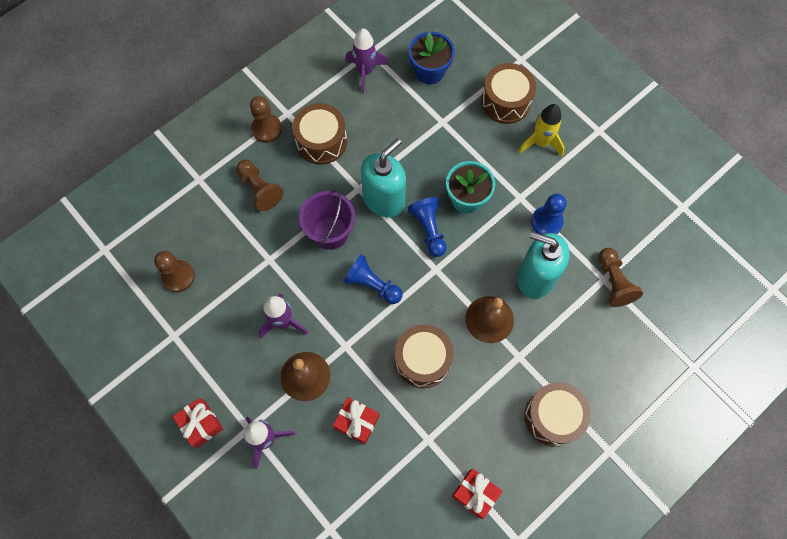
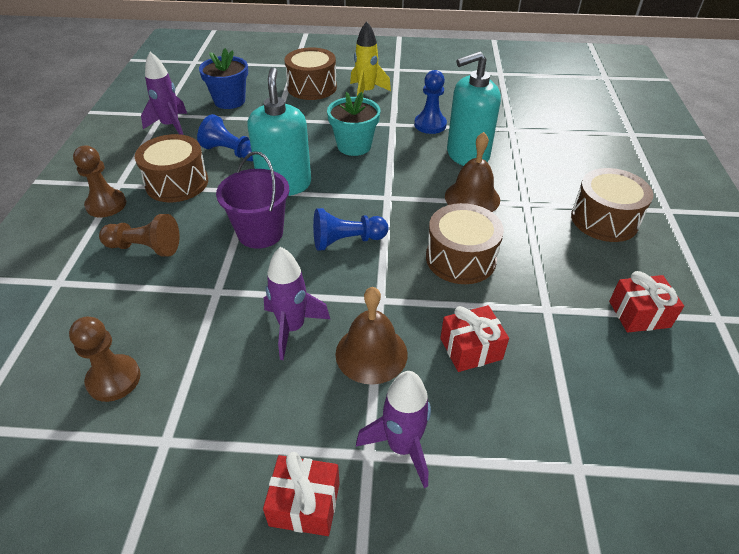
camera: 45 degrees left, 25 degrees down
blue pawn [407,197,447,257] -> blue pawn moved to [197,114,253,161]
brown pawn [599,248,643,307] -> none

